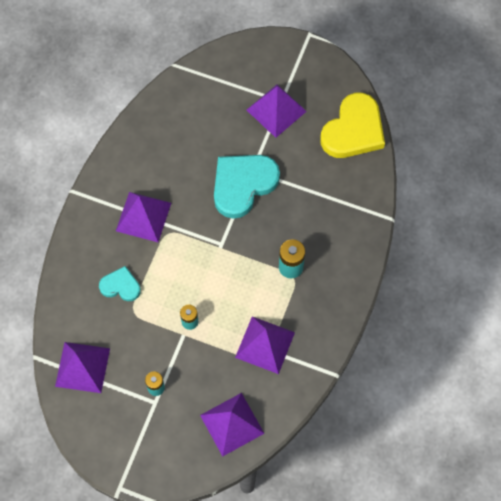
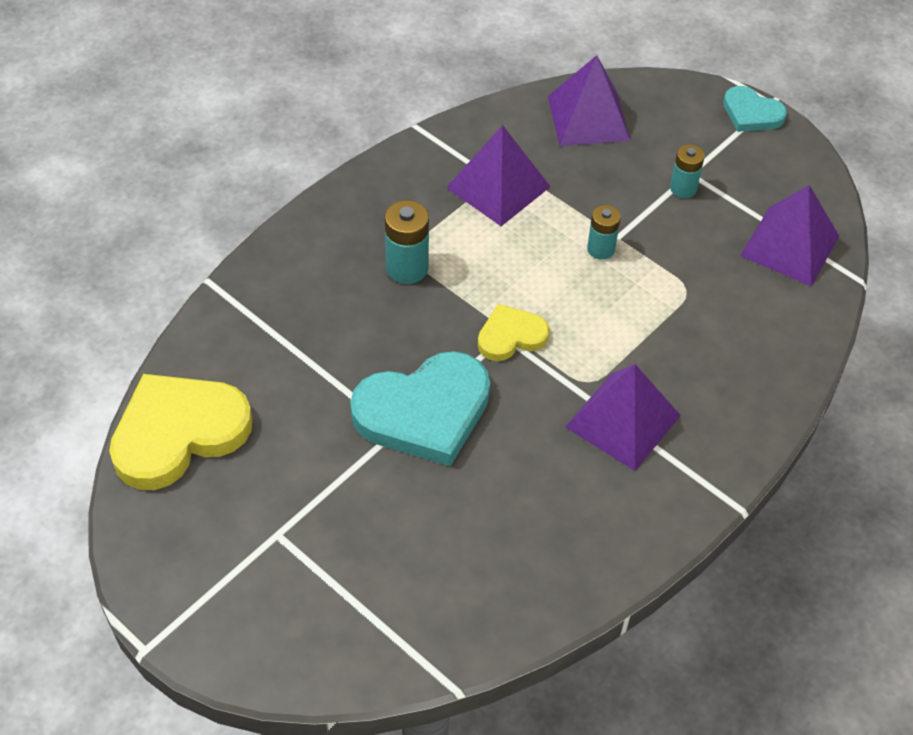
camera: 160 degrees left, 15 degrees down
turquoise heart [99,266,141,301] -> turquoise heart moved to [723,86,787,132]
purple pyramid [247,84,307,138] -> none
none -> yellow heart [478,304,550,361]

